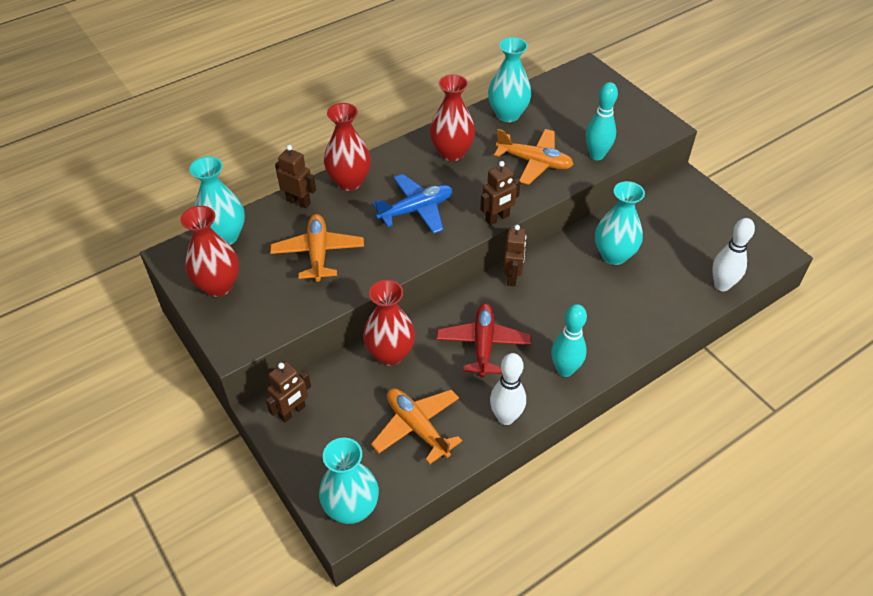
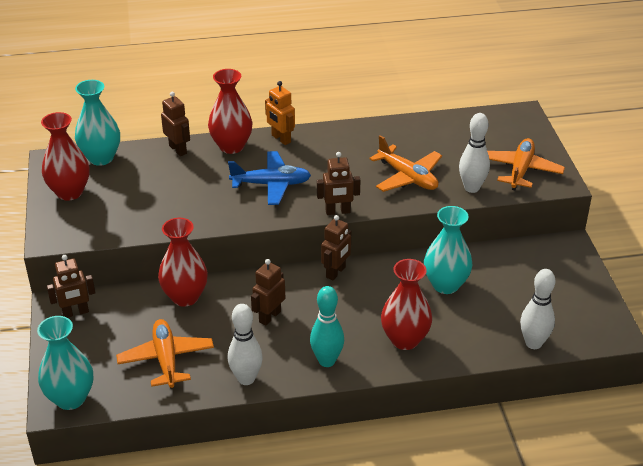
camera: 25 degrees right, 10 degrees down
orange plane [270,214,364,282] -> orange plane moved to [487,138,565,190]
red vase [430,74,475,161] -> red vase moved to [381,259,432,350]
red plane [436,303,531,377] -> brown robot [251,259,285,326]
turquoise vase [488,37,532,122] -> none
turquoise bowling pin [586,82,618,160] -> white bowling pin [459,113,490,193]
none -> orange robot [265,81,295,145]

